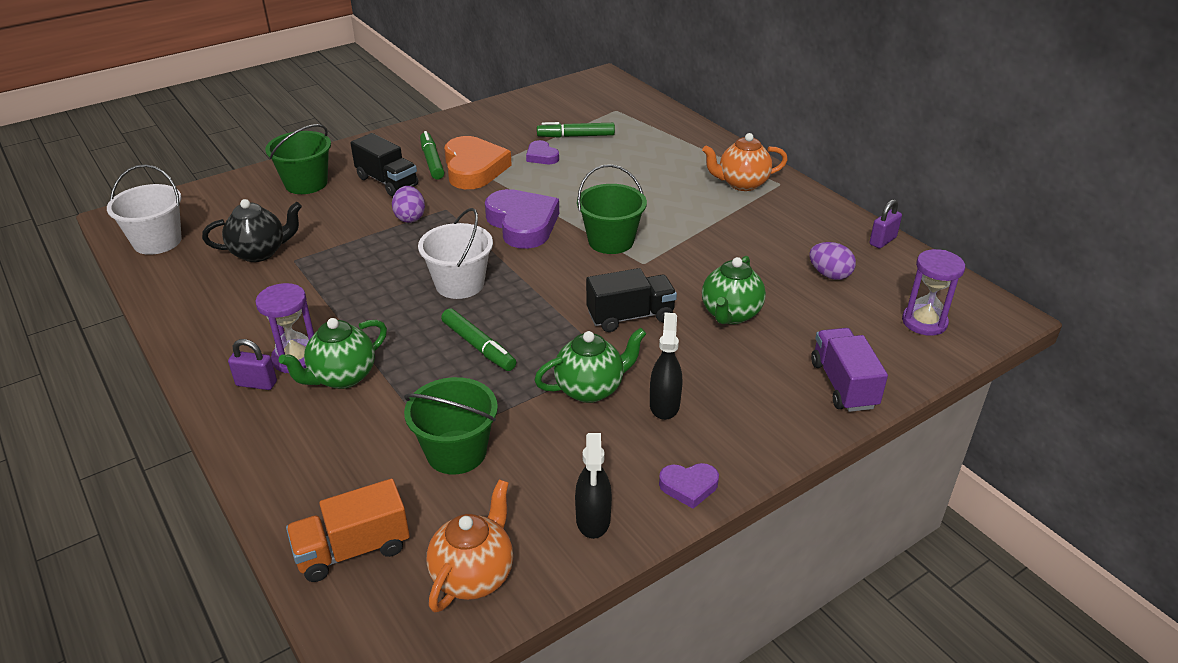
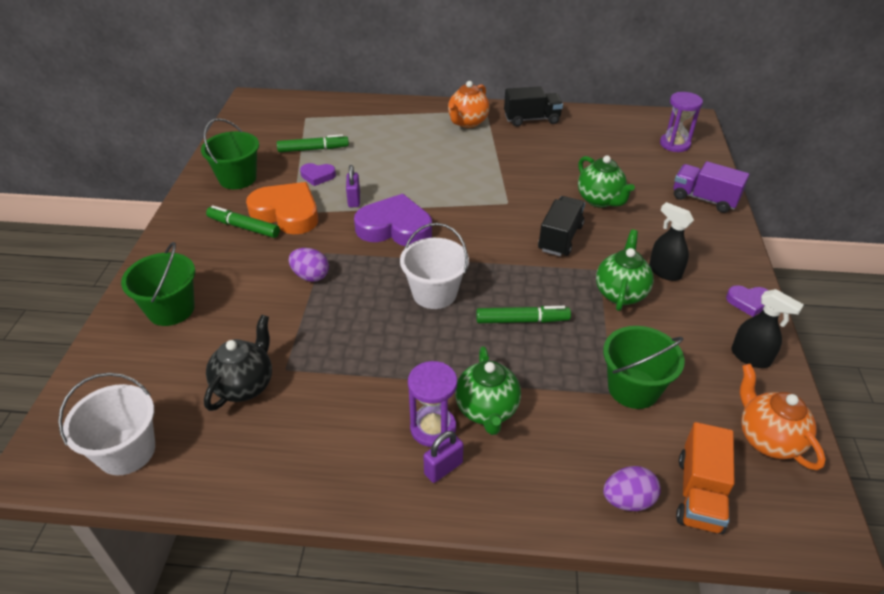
camera: 50 degrees left, 5 degrees up
black truck [351,133,418,196] -> black truck moved to [504,86,563,127]
green marker [537,122,615,138] -> green marker turned 135 degrees counterclockwise [277,134,349,152]
green bucket [577,164,647,254] -> green bucket moved to [201,118,259,189]
purple heart [659,463,719,509] -> purple heart turned 60 degrees clockwise [726,285,769,317]
purple egg [809,242,856,280] -> purple egg moved to [603,466,661,511]
purple padlock [869,199,902,249] -> purple padlock moved to [346,165,360,207]

